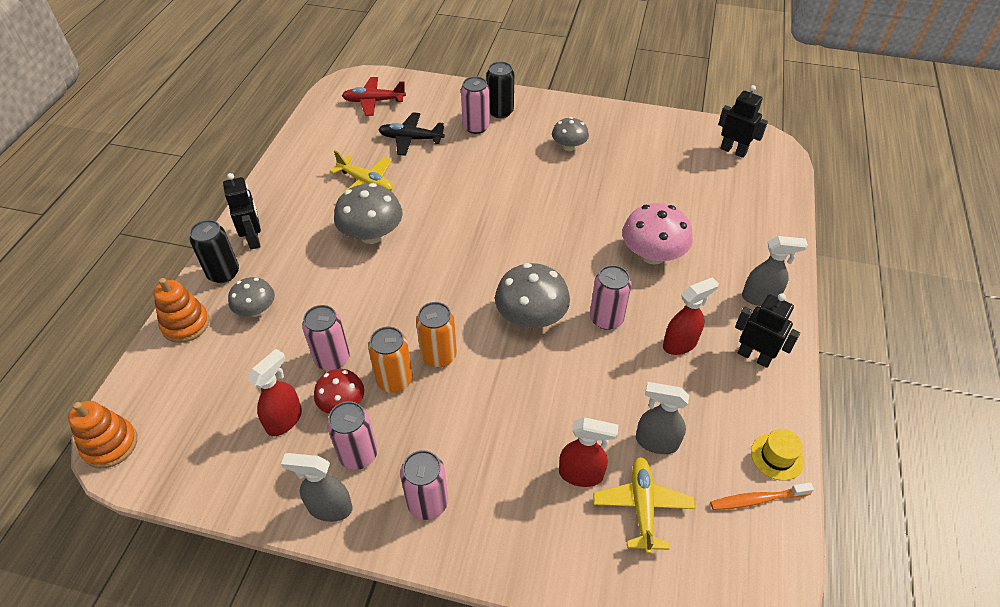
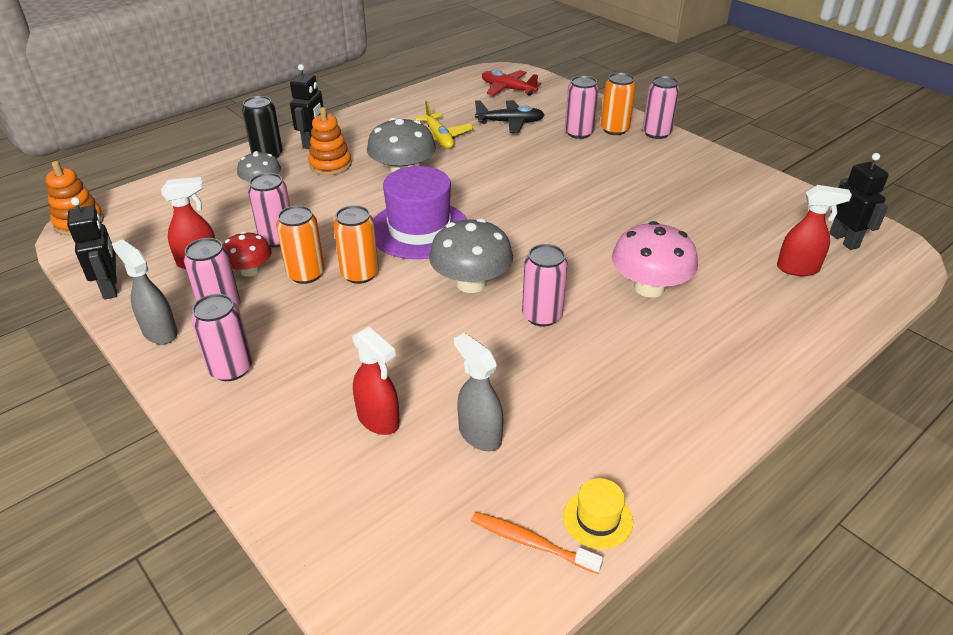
camera: 35 degrees right, 10 degrees down
orange stacking toy [153,278,210,343] -> orange stacking toy moved to [308,107,352,175]
black plane [378,112,445,156] -> black plane turned 135 degrees clockwise [475,100,545,133]
black can [486,62,514,118] -> orange can [601,73,636,135]
grey mushroom [552,117,589,151] -> none
yellow plane [593,457,695,554] -> none
red spray bottle [663,277,719,355] -> red spray bottle moved to [777,185,852,276]
black robot [735,293,800,368] -> black robot moved to [67,197,117,300]
grey spray bottle [742,236,808,306] -> none
none -> purple hat [373,166,468,259]
none -> pink can [642,76,680,139]

